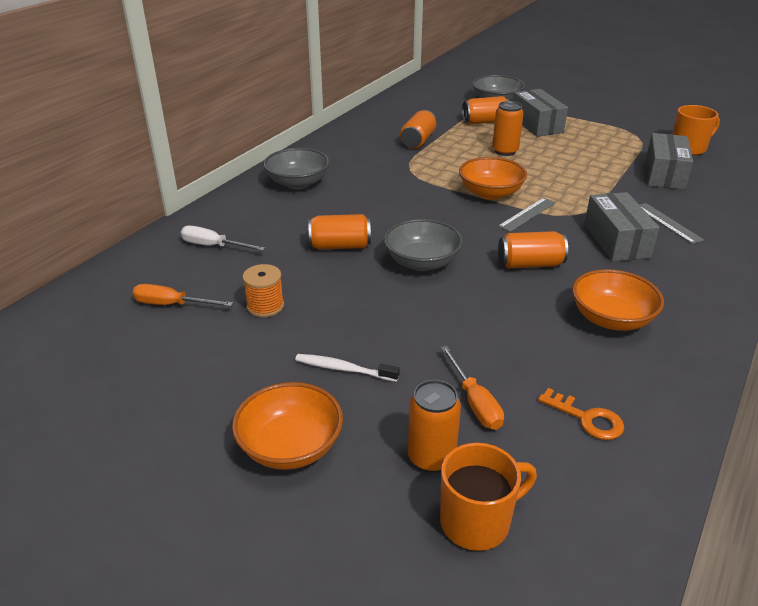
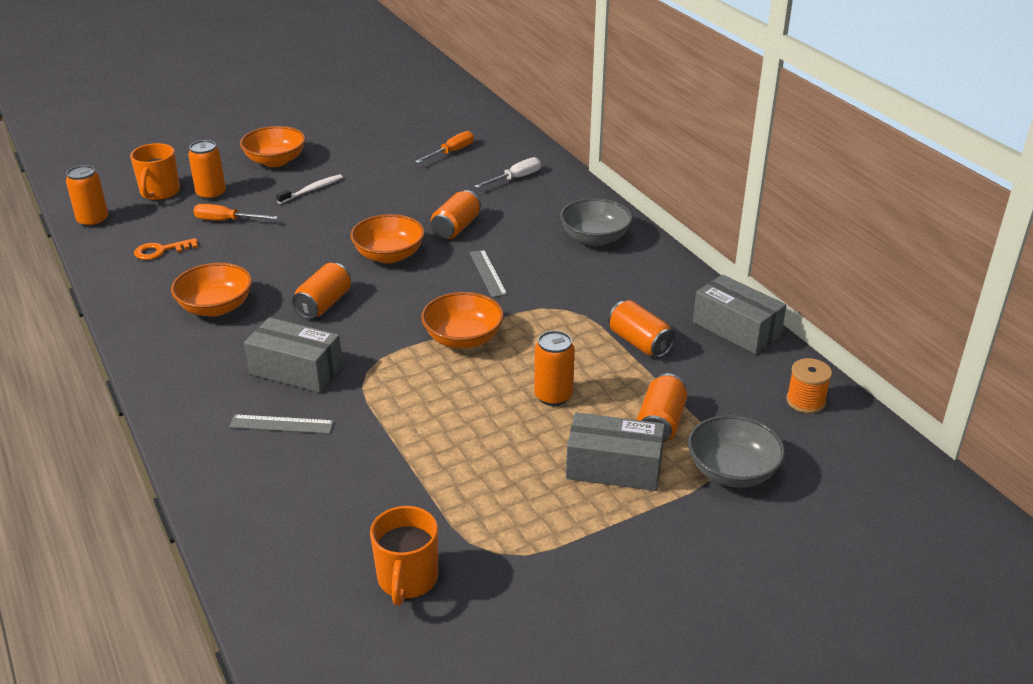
camera: 120 degrees right, 0 degrees up
orange spool [242,264,284,317] -> orange spool moved to [786,358,832,413]
grey bowl [384,219,463,271] -> orange bowl [350,214,425,263]
grey ruler [498,198,556,232] -> grey ruler moved to [470,250,508,298]
grey box [646,133,693,190] -> grey box moved to [693,275,786,354]
none -> orange can [66,165,108,228]

